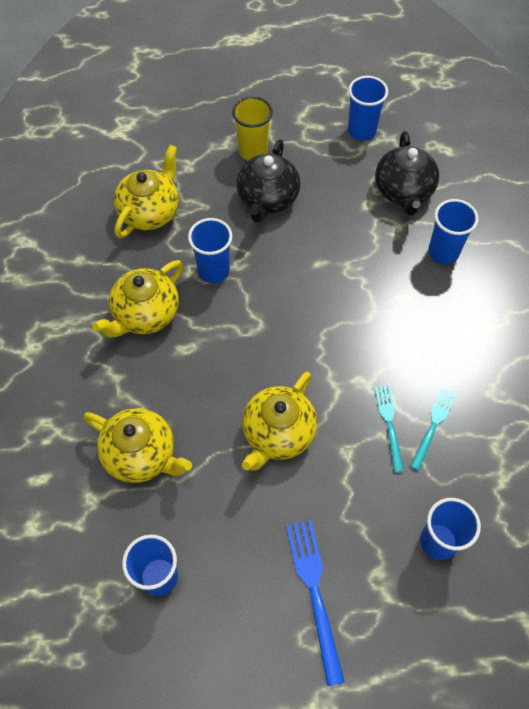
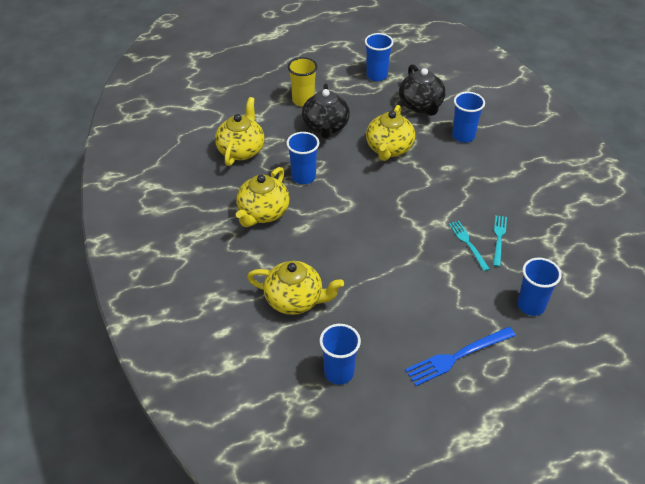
camera: 15 degrees left, 15 degrees down
yellow teapot [242,372,317,471] -> yellow teapot moved to [366,105,415,161]
blue fork [286,520,345,686] -> blue fork turned 90 degrees counterclockwise [405,327,516,386]

